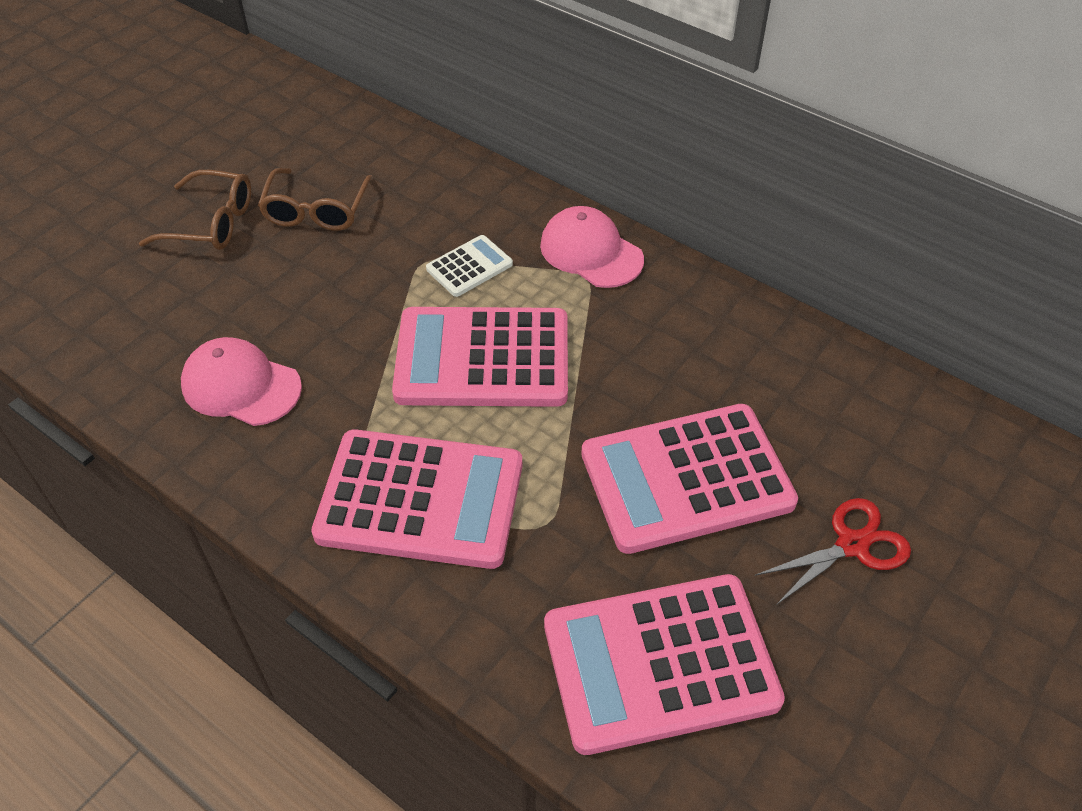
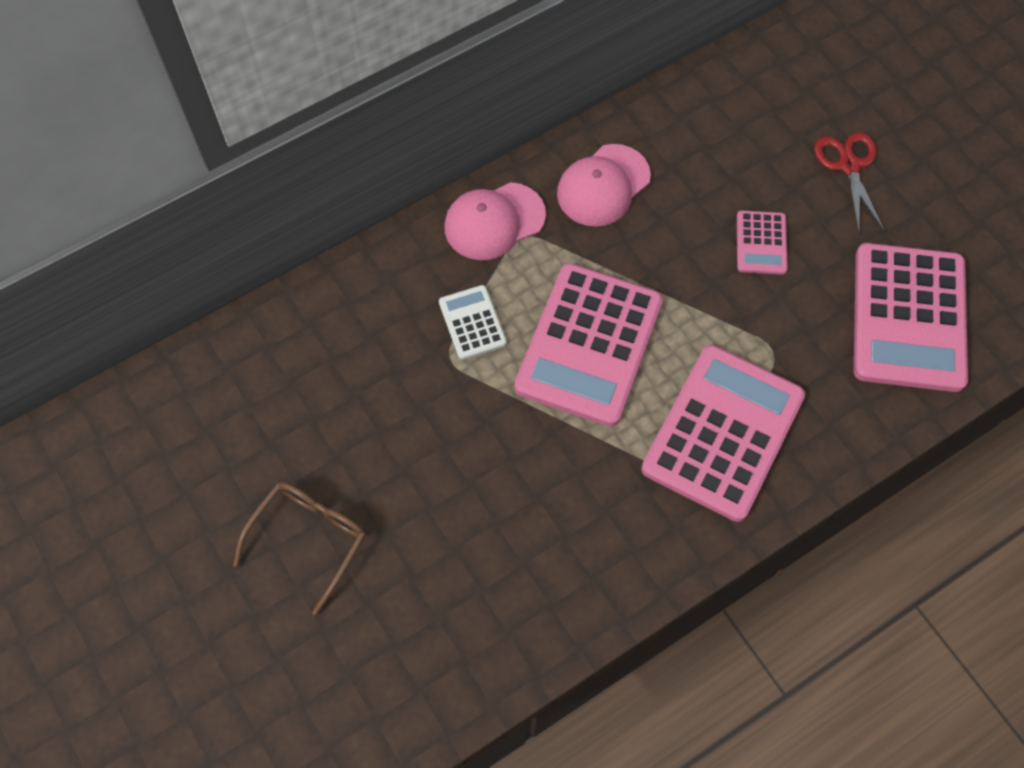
camera: 70 degrees left, 15 degrees up
pink cap [181,337,302,426] -> pink cap moved to [557,144,651,227]
brown glasses [258,168,373,231] -> none
pink calculator [581,404,798,554] -> pink calculator [737,210,788,275], size x0.47

